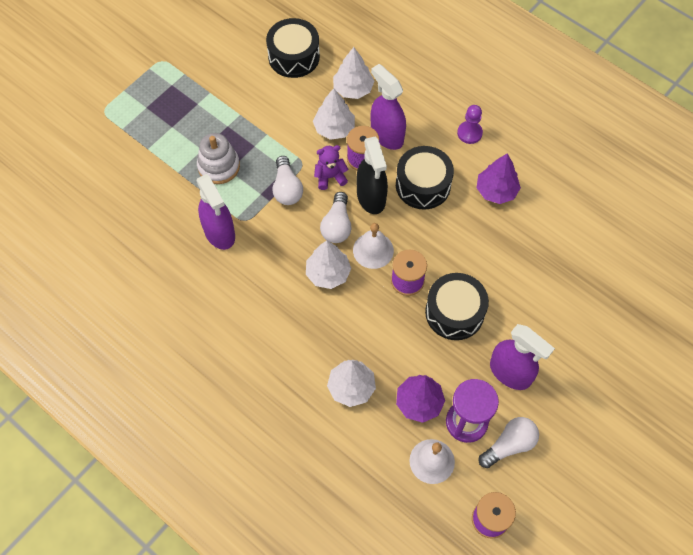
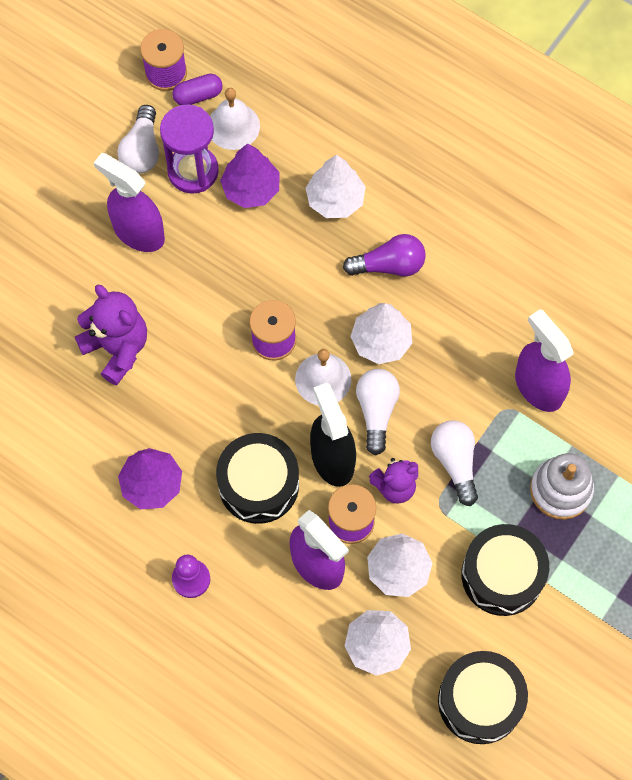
camera: 175 degrees right, 5 degrees up
black drum [425,273,489,340] -> black drum moved to [461,524,549,616]
white light bulb [479,417,539,468] -> white light bulb turned 45 degrees counterclockwise [117,105,159,173]
none -> purple teddy bear [75,284,147,386]
none -> purple capsule [172,74,223,105]
none -> purple light bulb [343,234,426,277]

